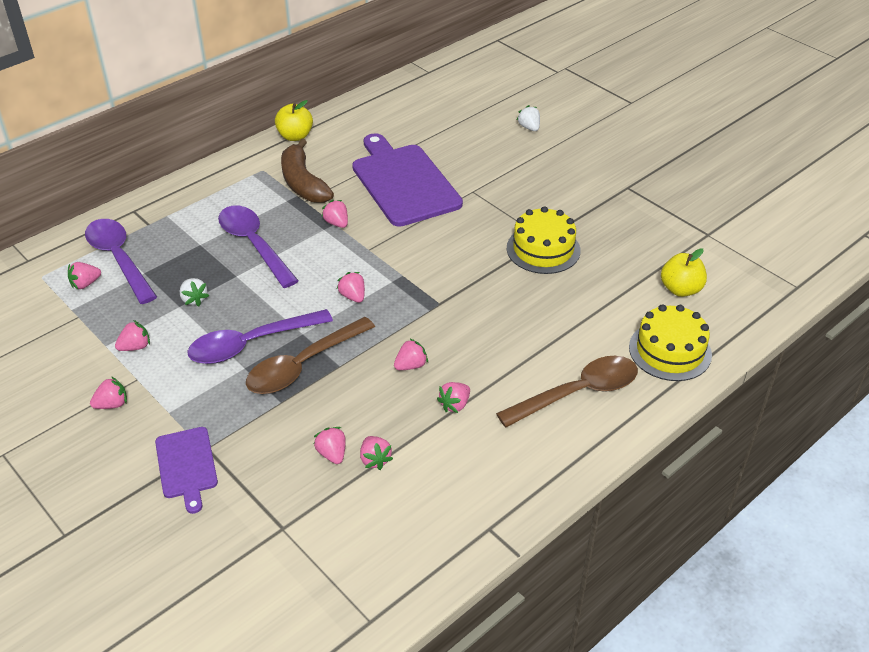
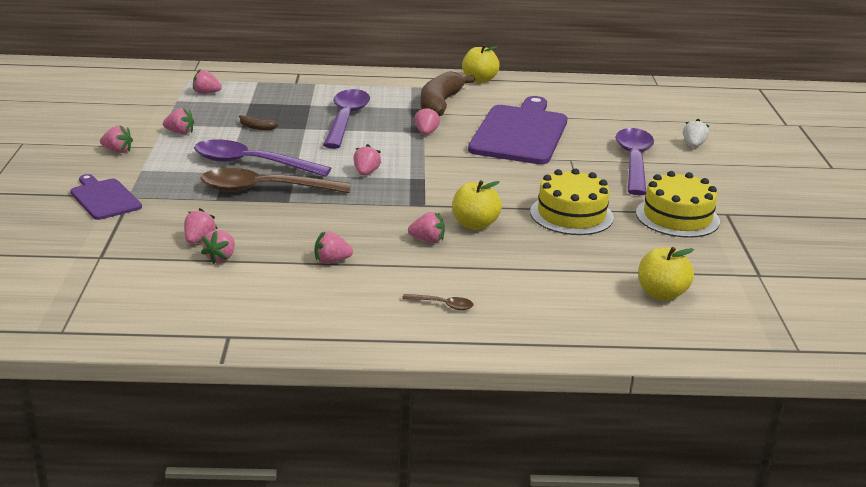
camera: 40 degrees right, 15 degrees down
purple spoon [85,219,157,304] -> purple spoon moved to [615,128,654,195]
purple cutting board [155,427,218,514] -> purple cutting board turned 120 degrees clockwise [70,174,142,220]
white strawberry [179,278,209,306] -> brown banana [239,115,279,130]
pink strawberry [394,338,428,370] -> pink strawberry moved to [408,212,445,243]
brown spoon [496,356,638,427] -> brown spoon [402,294,474,310], size x0.41
yellow cake [629,304,712,381] -> yellow cake moved to [636,171,720,238]
none -> yellow apple [453,180,502,230]

